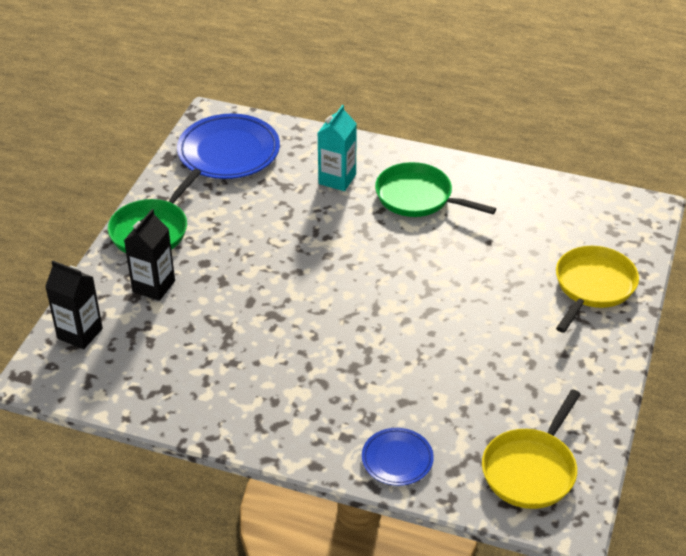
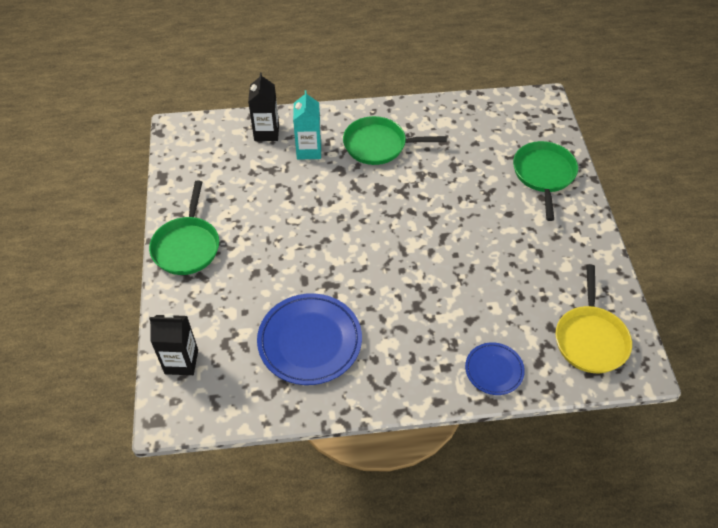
camera: 25 degrees left, 10 degrees up
black carton [124,209,175,301] -> black carton moved to [248,72,279,141]
blue plate [177,114,280,179] -> blue plate moved to [257,293,362,385]
yellow pan [556,246,639,333] -> green pan [513,141,578,221]

